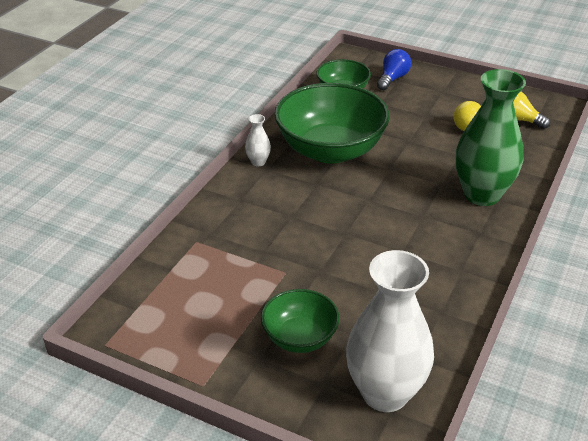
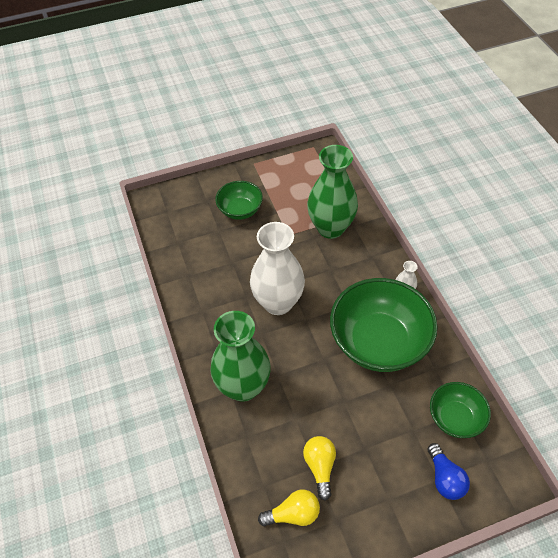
camera: 135 degrees right, 15 degrees up
white vase [346,250,434,412] -> white vase moved to [250,222,305,315]
none -> green vase [307,145,358,239]

